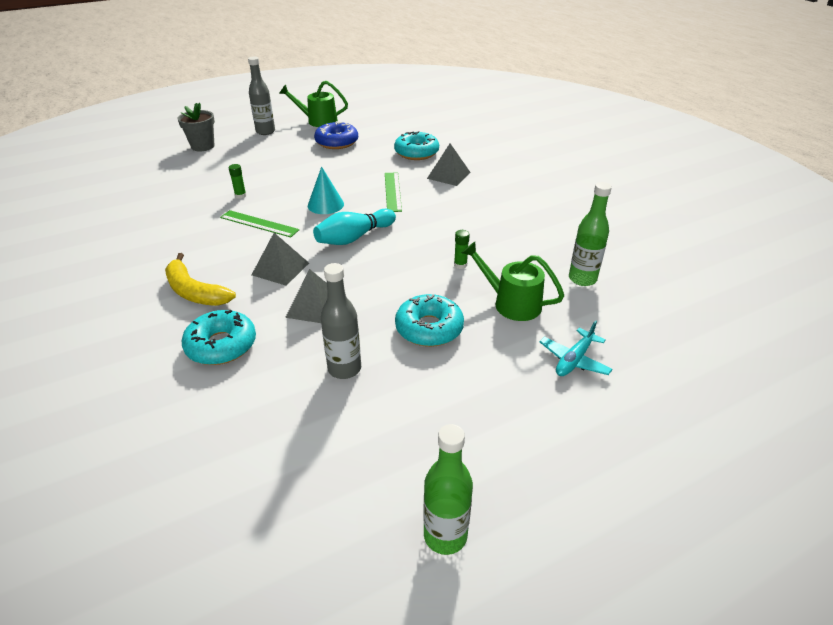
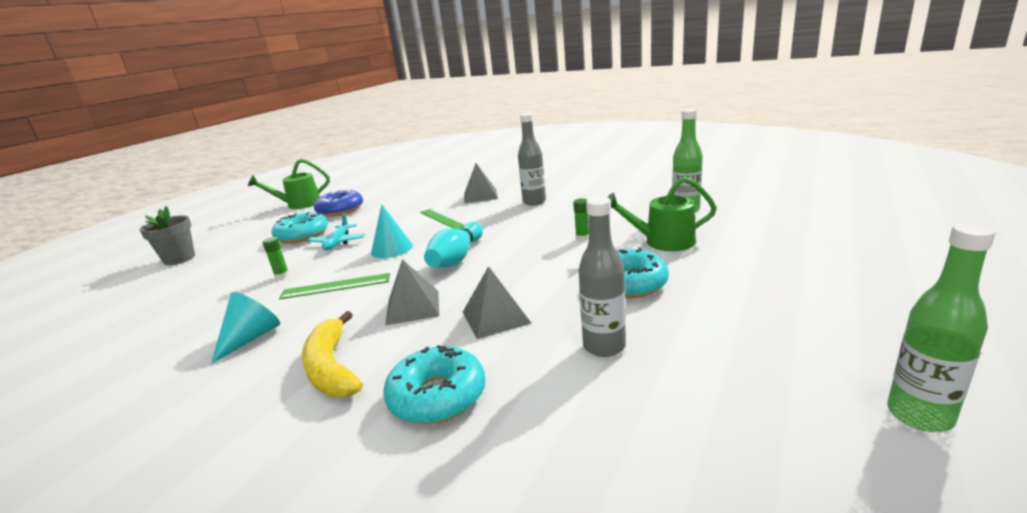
camera: 30 degrees left, 15 degrees down
yellow banana [165,253,236,306] -> yellow banana turned 60 degrees clockwise [302,311,363,397]
grey bottle [248,57,275,135] -> grey bottle moved to [518,113,546,205]
turquoise donut [394,131,439,160] -> turquoise donut moved to [272,212,328,244]
turquoise plane [540,320,613,376] -> turquoise plane moved to [307,213,365,250]
none -> turquoise cone [211,292,280,364]

